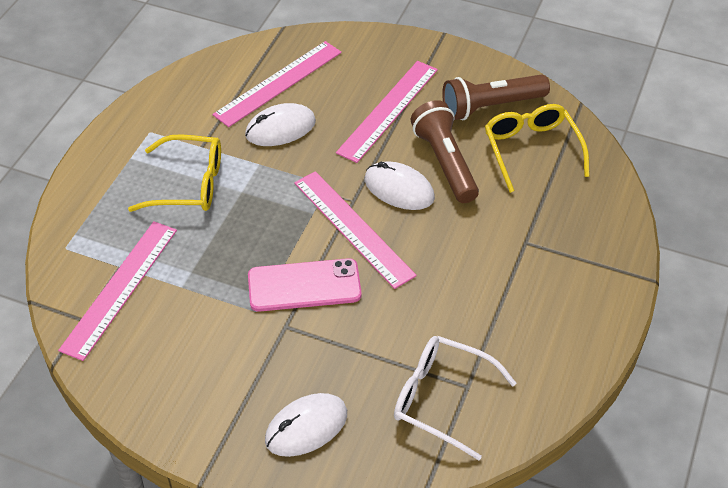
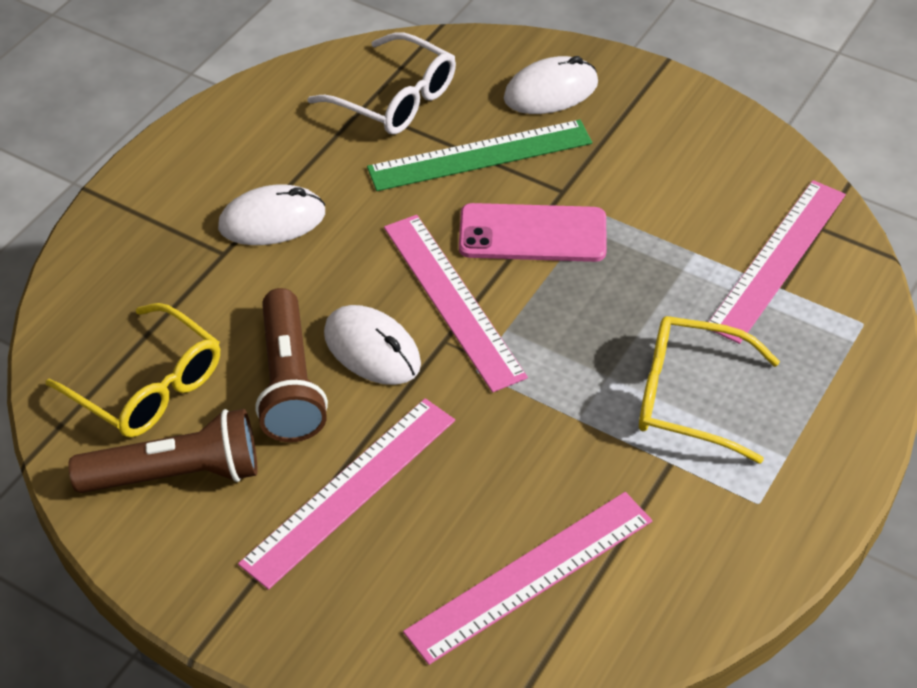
camera: 170 degrees left, 0 degrees up
white mouse [245,103,316,146] -> white mouse moved to [218,184,325,245]
yellow glasses [485,104,590,193] -> yellow glasses turned 45 degrees counterclockwise [46,303,220,438]
none -> green ruler [367,120,592,191]

